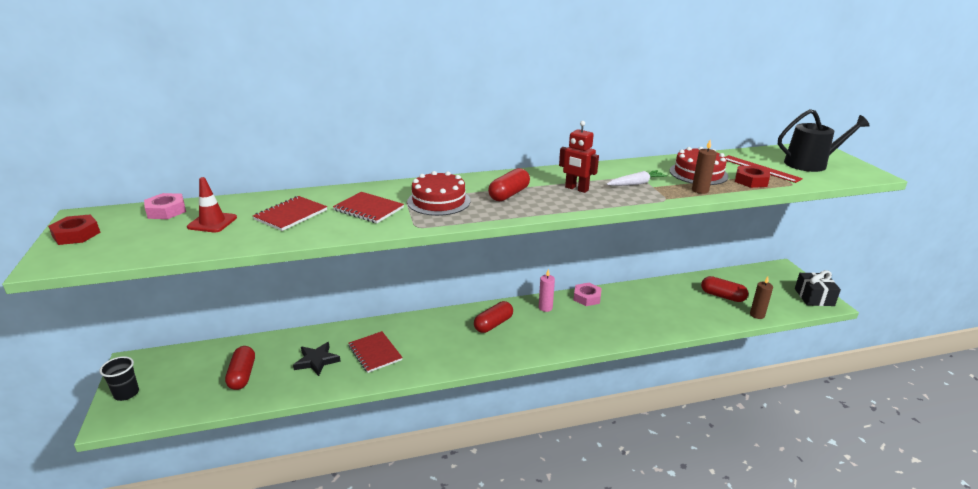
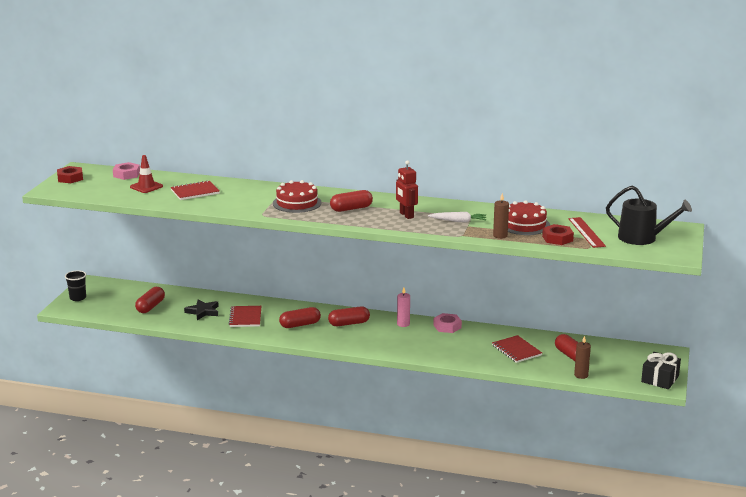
camera: 30 degrees right, 5 degrees down
red notebook [333,192,404,223] -> red notebook moved to [492,335,542,363]
none -> red capsule [279,307,321,328]

